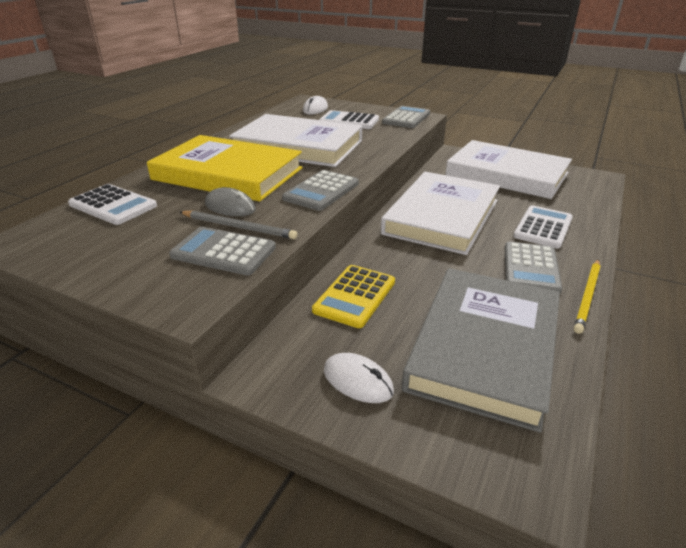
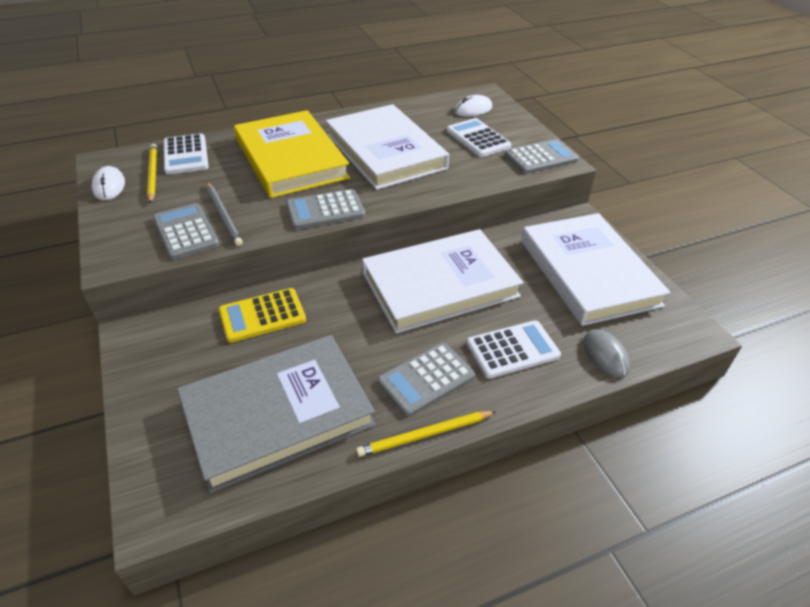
camera: 40 degrees right, 10 degrees up
grey mouse [205,187,256,216] -> grey mouse moved to [583,329,630,377]
white mouse [324,353,394,403] -> white mouse moved to [92,166,125,200]
none -> yellow pencil [147,144,157,204]

